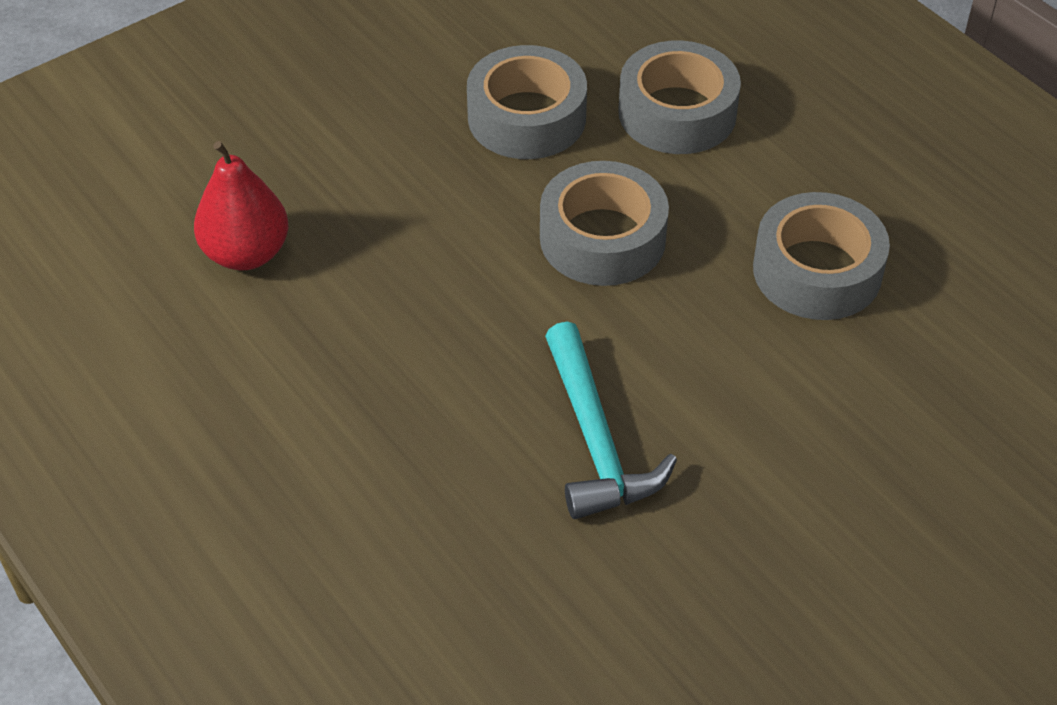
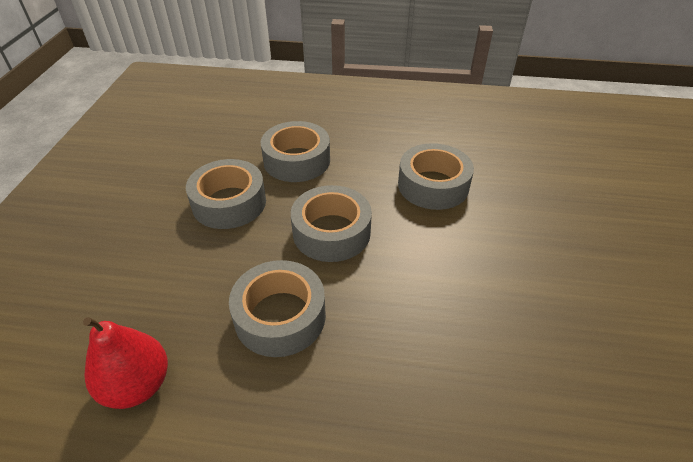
camera: 45 degrees left, 5 degrees down
turquoise hammer [545,321,677,519] -> none
none -> grey tape [229,260,326,357]

